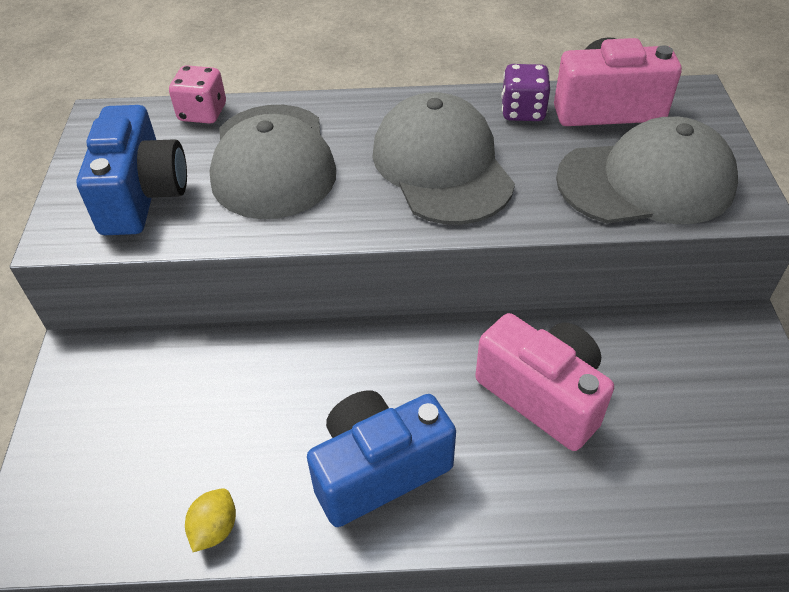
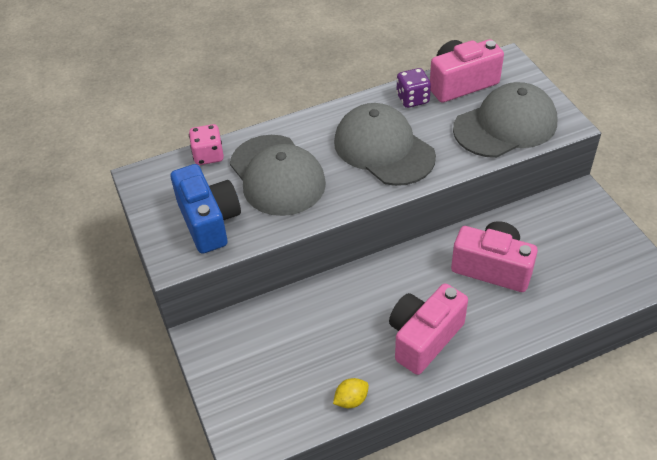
camera: 20 degrees left, 0 degrees up
yellow lemon [185,488,236,552] -> yellow lemon turned 60 degrees clockwise [333,378,369,408]
blue camera [307,390,456,527] -> pink camera [389,283,468,375]

